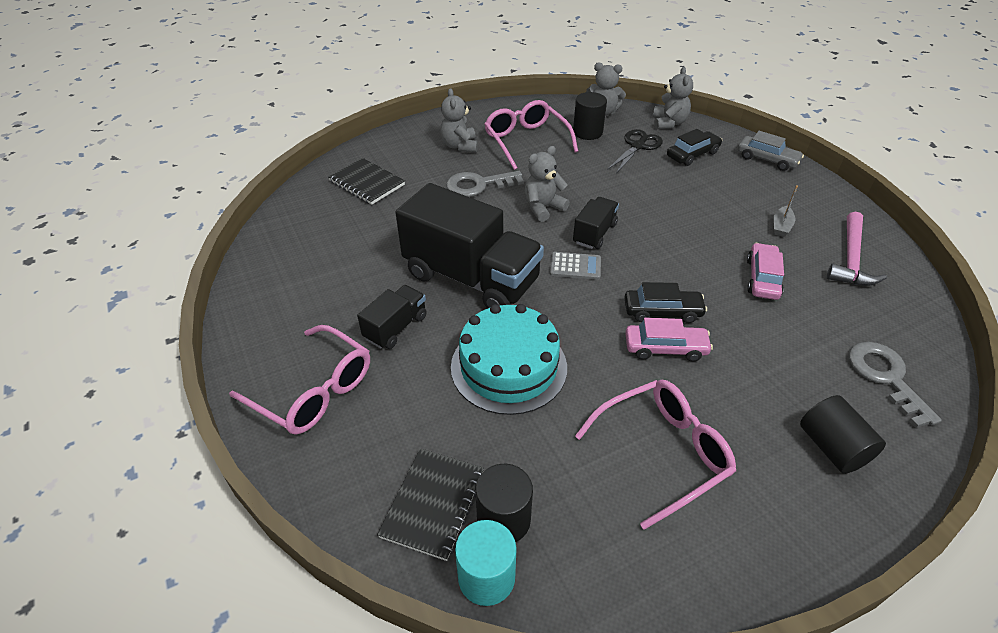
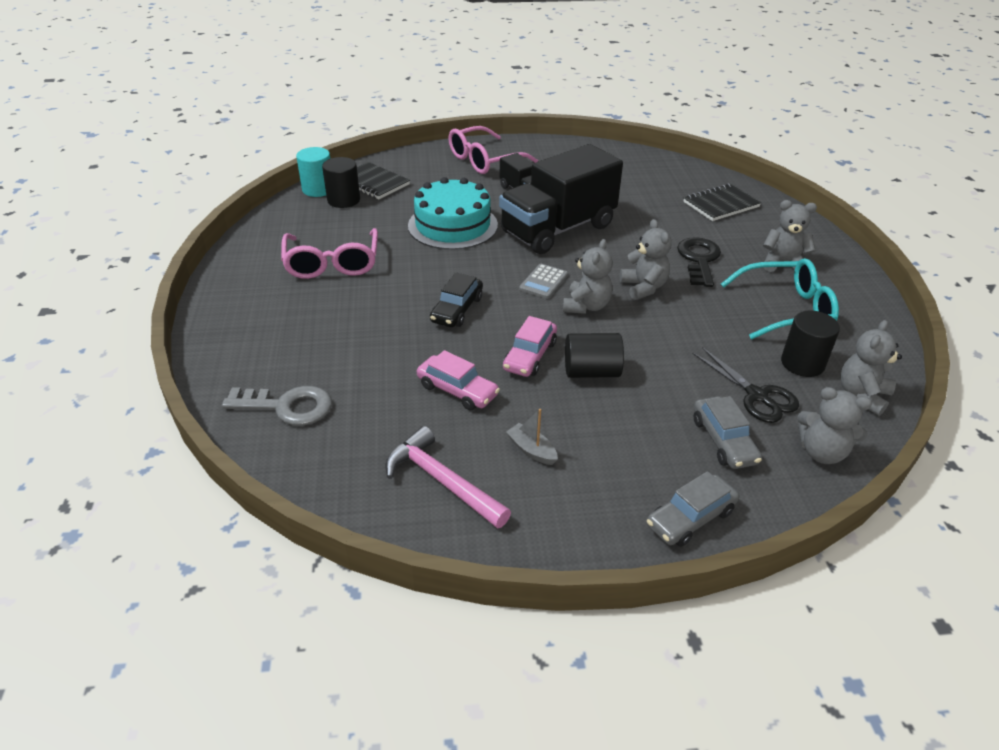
camera: 110 degrees right, 5 degrees down
grey key [446,171,524,197] -> black key [677,237,721,287]
pink glasses [484,100,578,170] -> turquoise glasses [721,258,839,339]
black truck [573,197,619,249] -> grey teddy bear [563,239,613,314]
pink car [625,318,713,362] -> pink car moved to [503,316,557,377]
black car [667,129,722,166] -> grey car [694,396,762,469]
black cylinder [800,395,886,474] -> black cylinder moved to [565,333,624,378]

